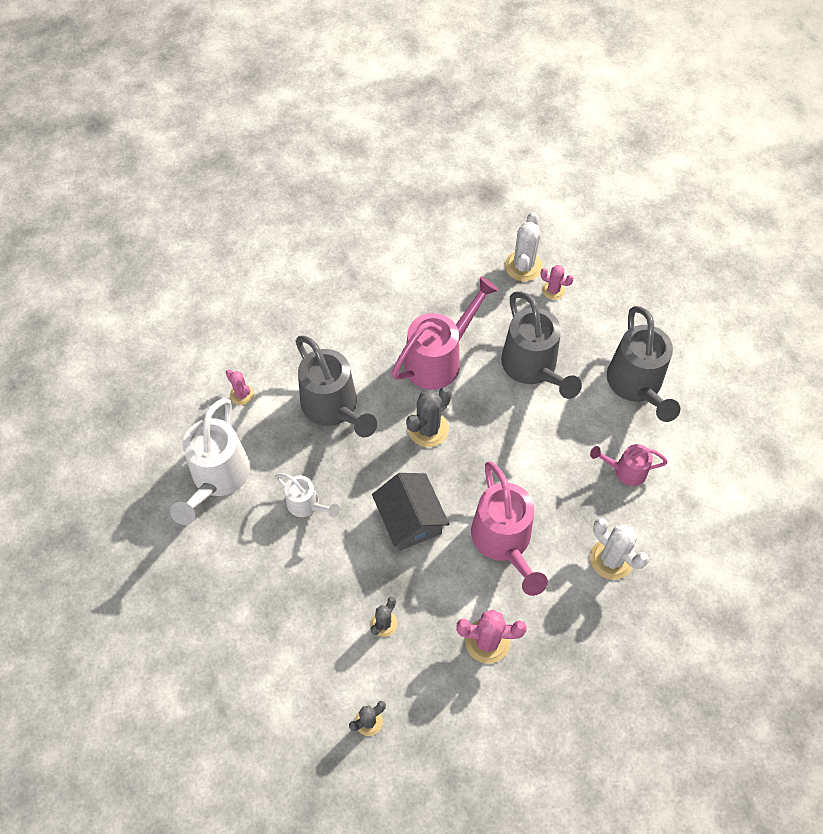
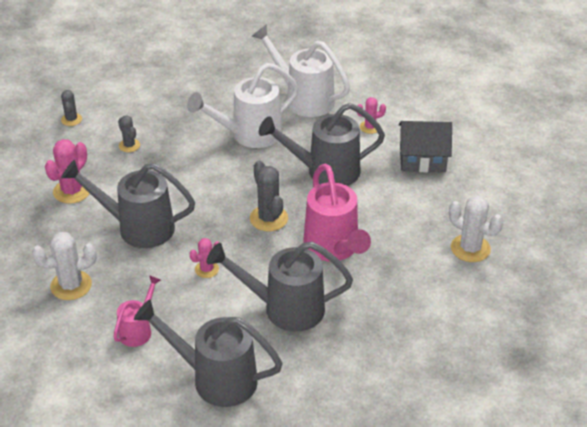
camera: 115 degrees right, 20 degrees down
white watering can [275,474,340,517] -> white watering can [187,63,299,148], size x1.83
grey house [372,473,449,551] -> grey house moved to [399,121,452,172]
pink watering can [471,461,548,596] -> grey watering can [61,160,195,248]
white cactus [505,212,543,281] -> white cactus moved to [449,195,503,262]
pink cactus [540,265,574,300] -> pink cactus moved to [190,238,219,278]

